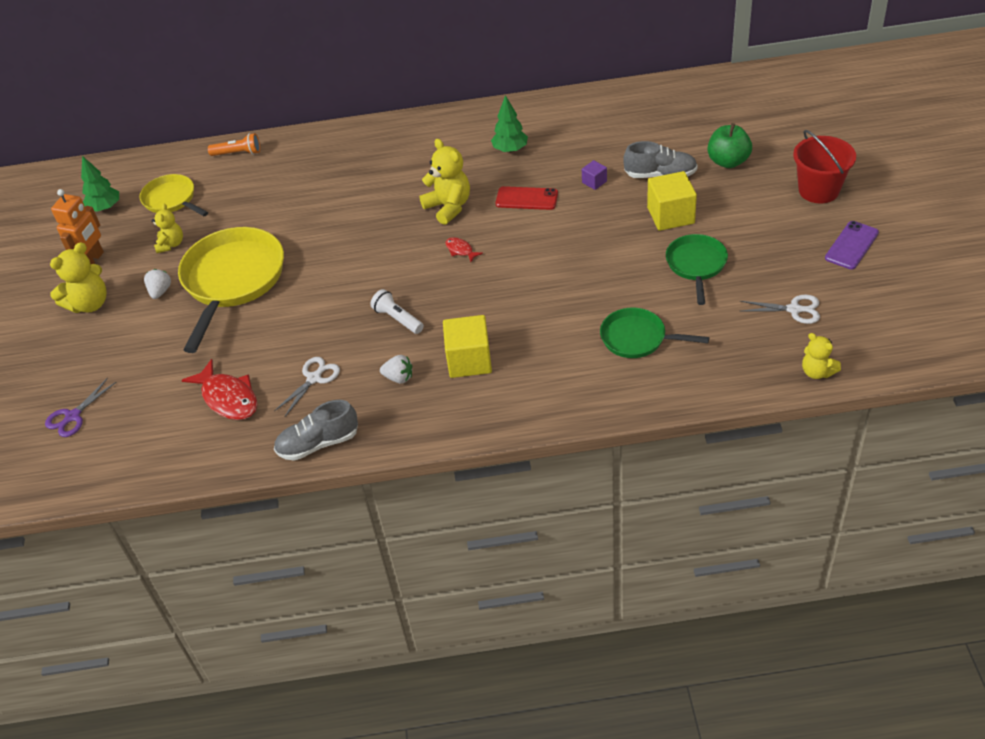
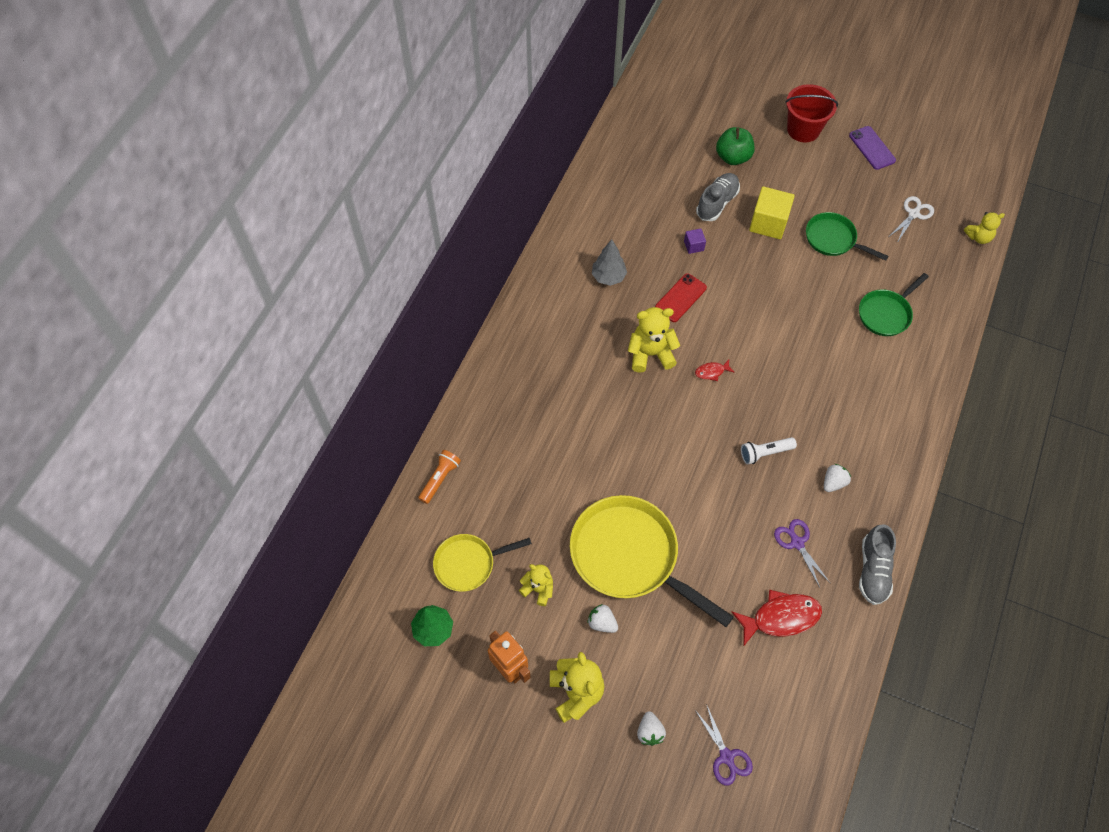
camera: 65 degrees left, 15 degrees up
white scissors [274,357,340,416] -> purple scissors [774,519,830,588]
yellow cube [443,315,492,378] -> none
green tree [491,95,528,153] -> grey tree [592,239,627,286]
none -> white strawberry [637,711,666,746]

